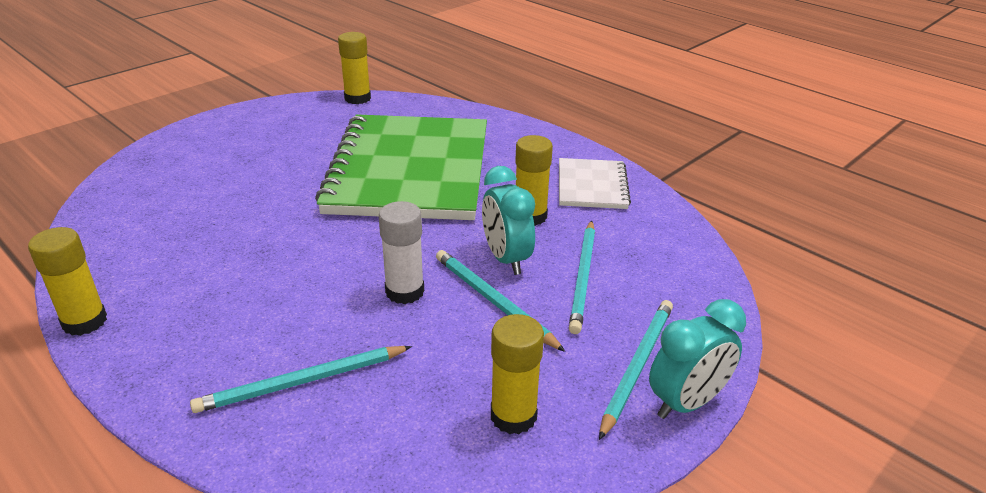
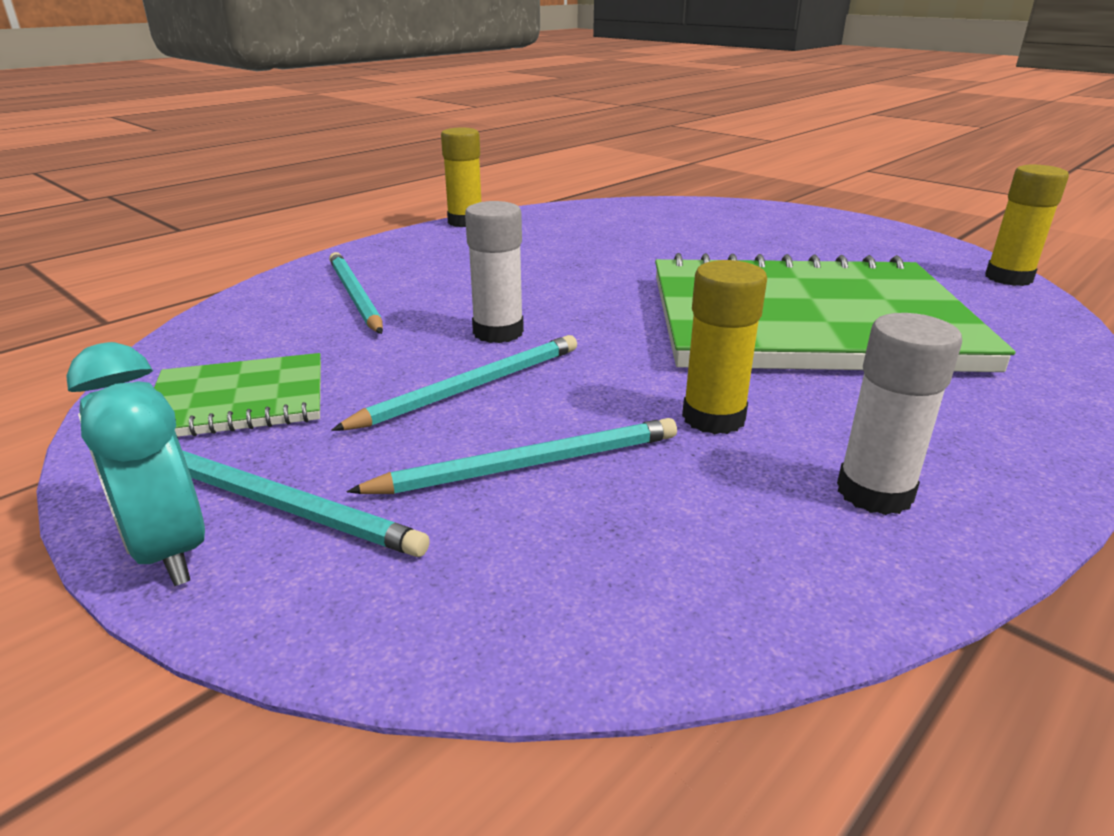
camera: 90 degrees right, 5 degrees down
turquoise clock [482,166,535,275] -> none
yellow glue stick [491,314,544,434] -> green notebook [154,353,321,438]
white notebook [559,158,631,209] -> white glue stick [837,313,962,515]
turquoise pencil [569,220,595,334] -> turquoise pencil turned 150 degrees clockwise [346,418,677,494]

